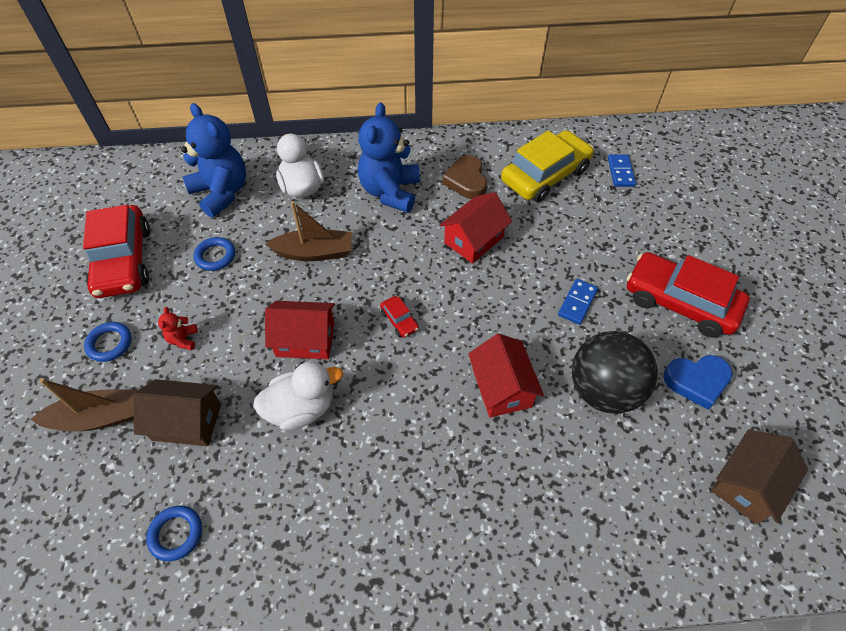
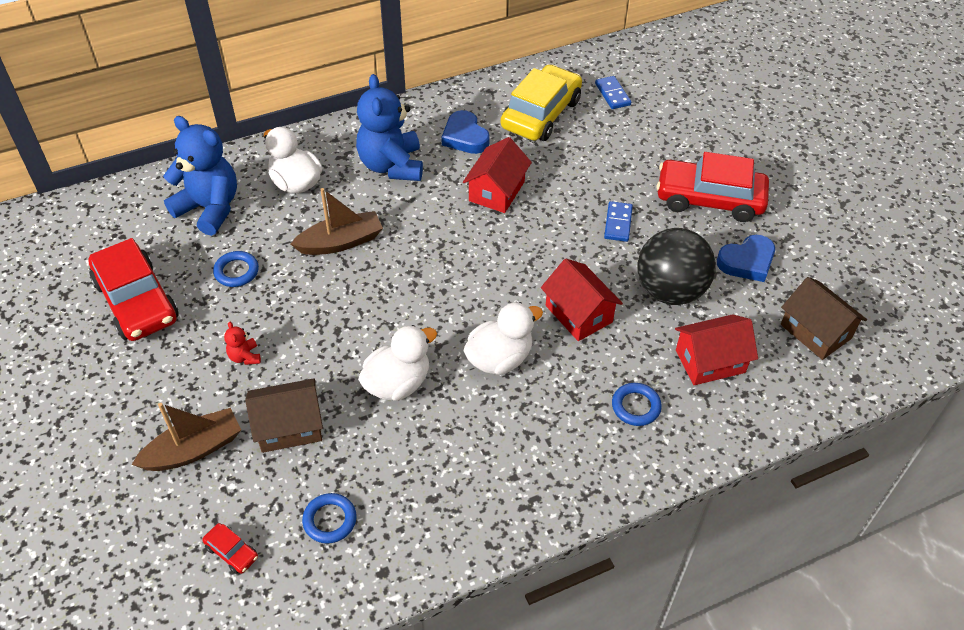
camera: 20 degrees left, 5 degrees down
blue ring [84,322,132,362] -> blue ring moved to [612,383,662,426]
red house [265,301,335,359] -> red house moved to [675,314,758,385]
red car [380,296,419,338] -> red car moved to [202,523,258,574]
brown heart [442,155,487,199] -> blue heart [441,110,490,154]
brown house [711,430,808,524] -> brown house turned 60 degrees counterclockwise [781,277,867,360]
none -> white duck [463,302,543,375]

